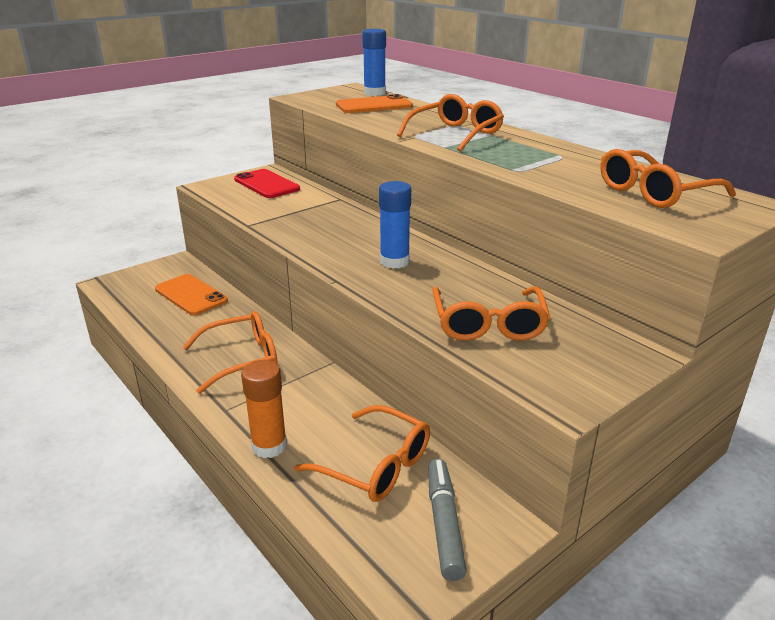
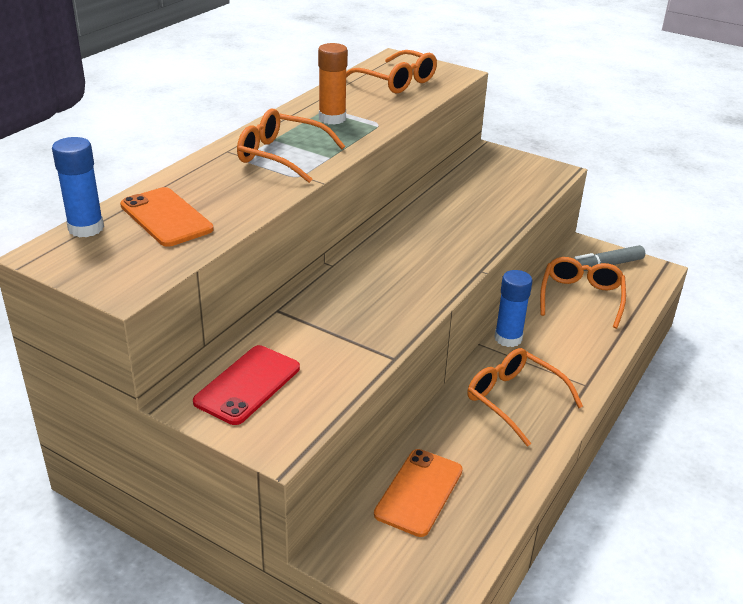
camera: 110 degrees left, 5 degrees up
orange glue stick [241,360,287,458] -> orange glue stick moved to [318,43,348,125]
blue glue stick [379,181,411,269] -> blue glue stick moved to [494,270,532,347]
orange glasses [432,287,550,341] -> none

